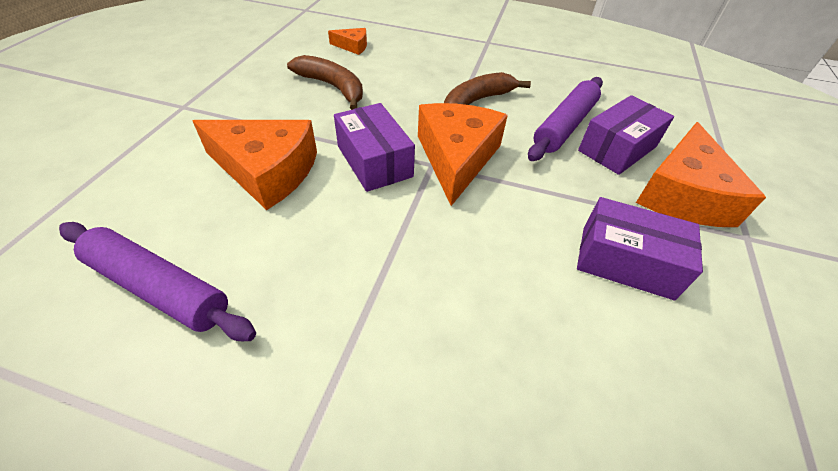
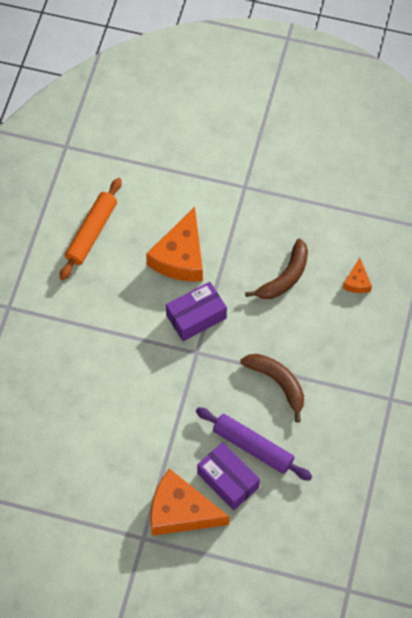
camera: 90 degrees right, 15 degrees up
purple rolling pin [59,222,256,341] -> orange rolling pin [60,178,122,280]
orange cheese [418,103,508,206] -> none
purple box [577,197,703,300] -> none

